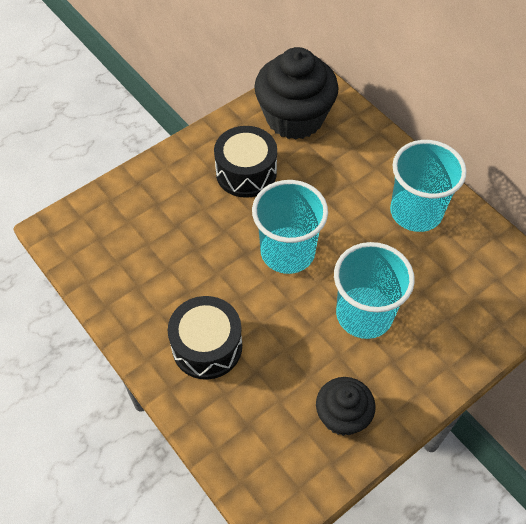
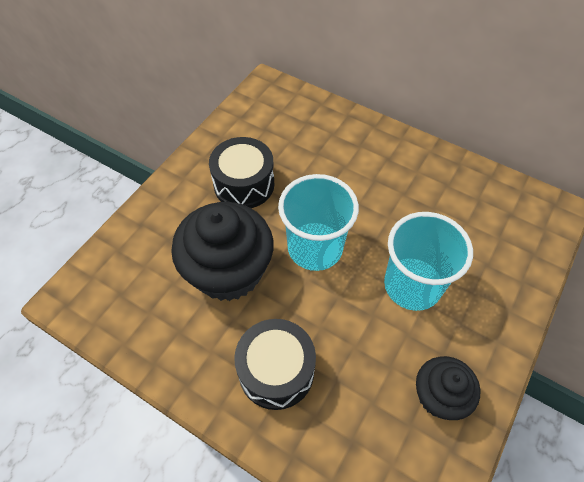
camera: 20 degrees left, 0 degrees up
black cupcake [254,47,339,140] -> black cupcake moved to [171,202,274,301]
turquoise cup [390,140,467,232] -> none

